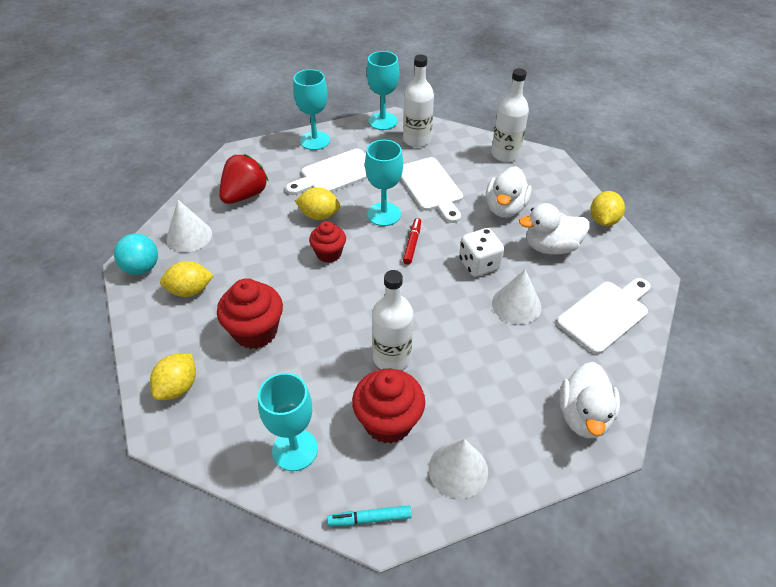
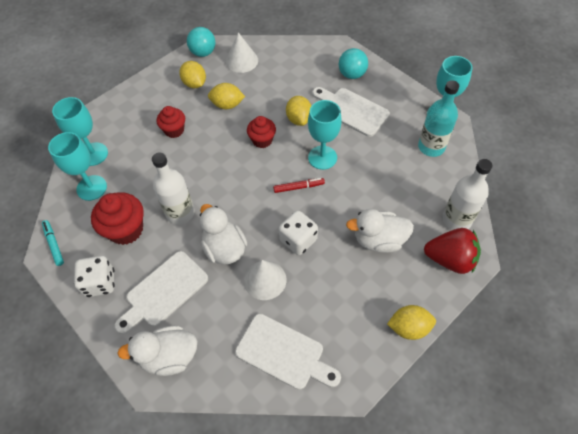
camera: 70 degrees right, 10 degrees up
yellow lemon [150,354,196,400] -> yellow lemon moved to [208,83,245,109]
red cupcake [217,278,283,349] -> red cupcake [156,106,185,138], size x0.64
red strawberry [219,154,268,204] -> red strawberry moved to [424,228,481,274]
turquoise goblet [293,69,330,150] -> turquoise goblet moved to [52,97,108,166]
white cutting board [401,157,463,223] -> white cutting board moved to [115,251,208,334]
white bottle [403,55,434,147] -> turquoise bottle [418,80,459,157]
white cone [428,439,488,499] -> white dice [74,256,115,297]
white duck [519,203,590,255] -> white duck moved to [200,204,247,265]
none -> turquoise ball [339,48,368,79]

